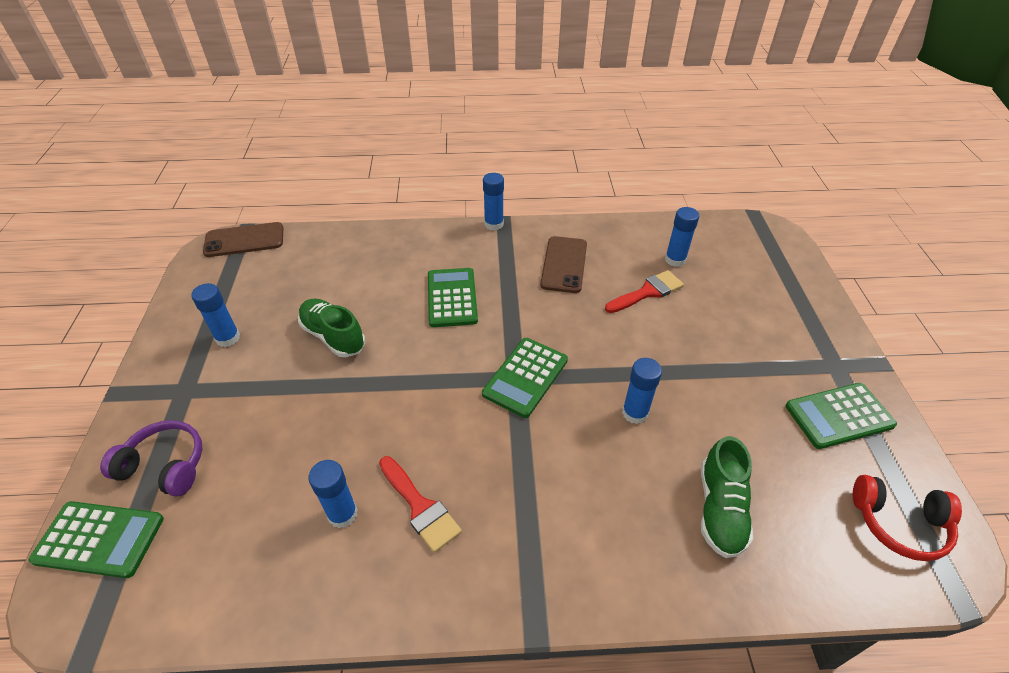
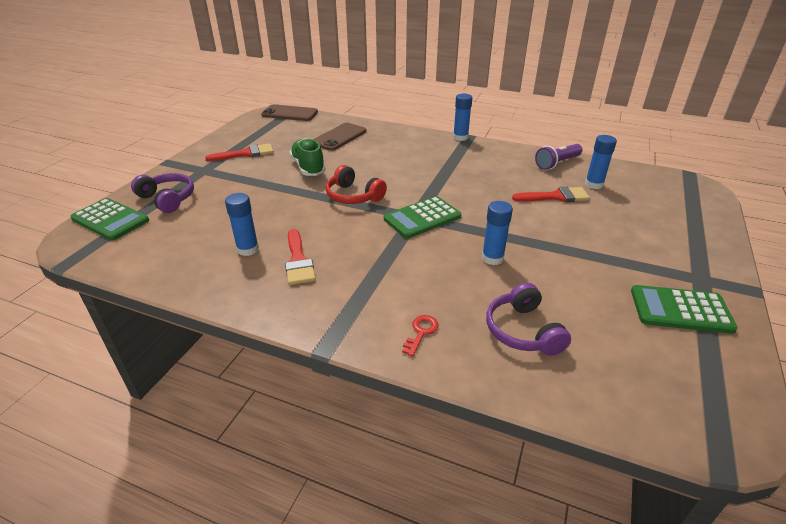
camera: 25 degrees right, 10 degrees down
blue glue stick [191,283,240,347] -> red brush [205,143,274,161]
green calculator [428,268,478,327] -> none
brown phone [540,236,587,293] -> brown phone moved to [313,123,366,151]
green shoe [701,436,753,558] -> purple headphones [486,283,571,356]
red headphones [853,475,962,561] -> red headphones moved to [326,165,387,204]
none -> red key [402,315,439,357]
none -> purple flashlight [535,144,582,170]

